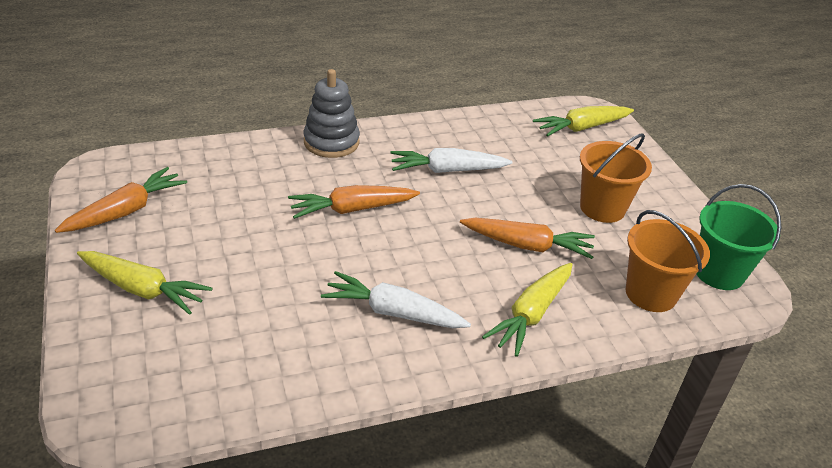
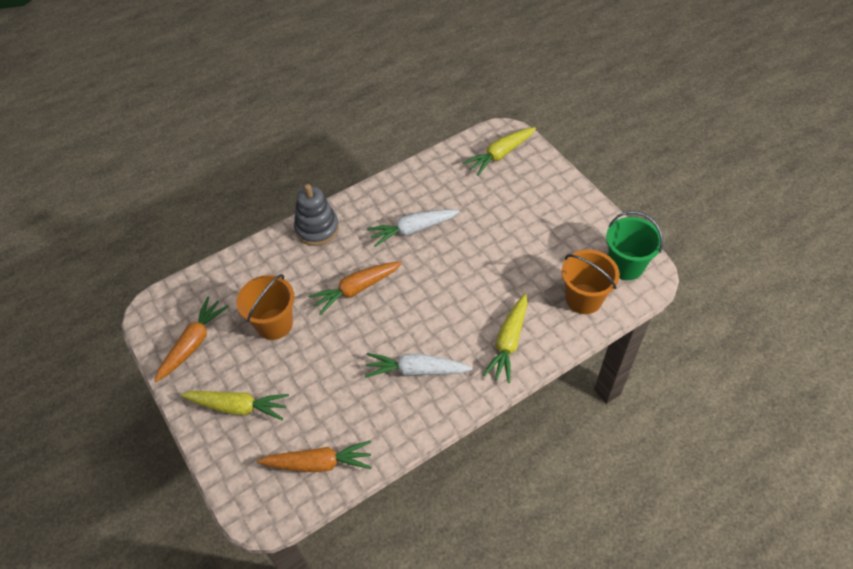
camera: 10 degrees left, 15 degrees up
orange carrot [460,218,595,259] -> orange carrot moved to [257,441,372,472]
orange bucket [580,133,652,223] -> orange bucket moved to [236,274,295,340]

